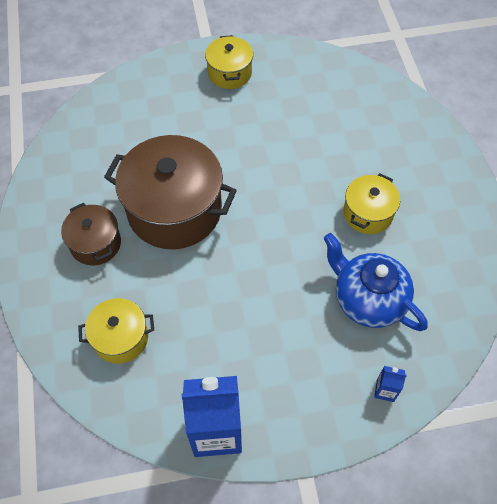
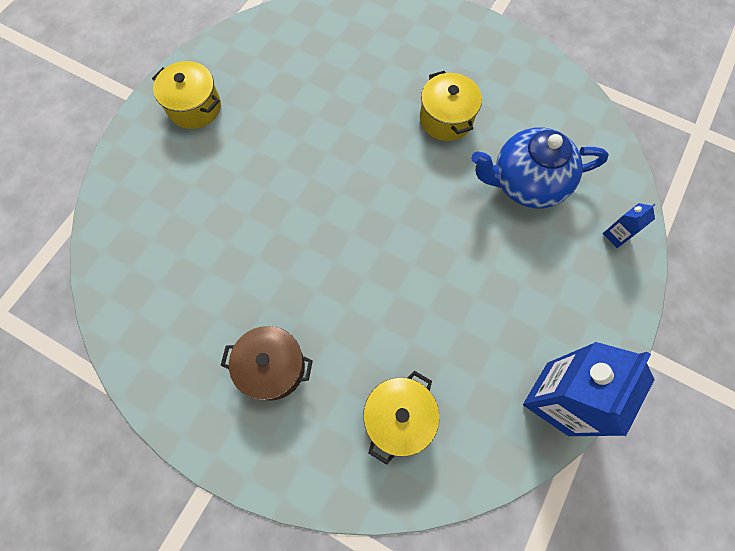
camera: 50 degrees left, 10 degrees up
brown pot [104,135,237,249] -> none

